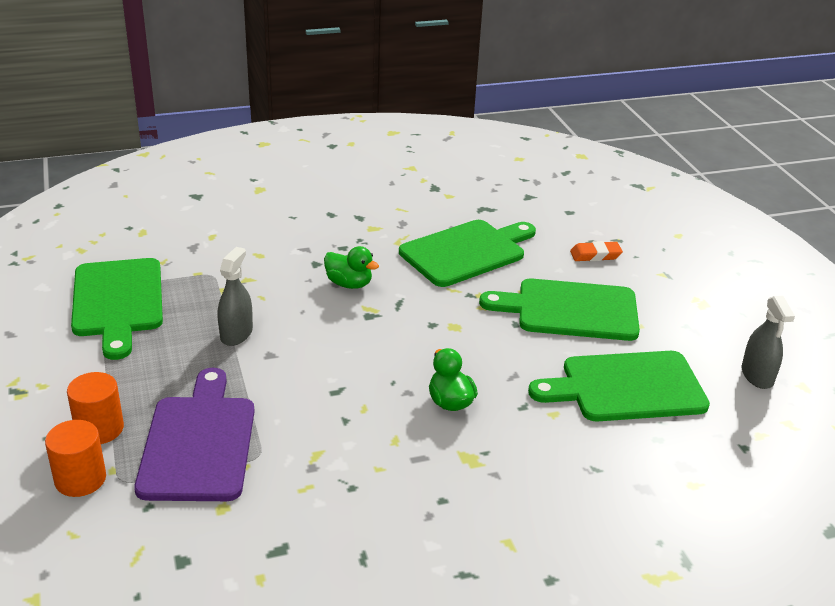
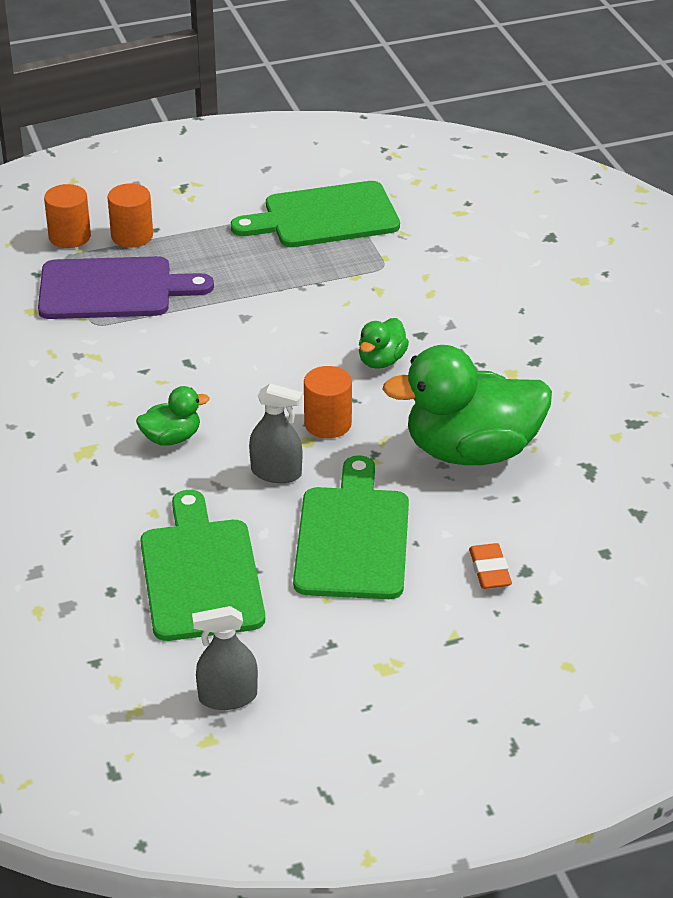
camera: 90 degrees right, 5 degrees up
grey spray bottle [218,247,253,346] -> grey spray bottle moved to [249,384,302,483]
green cutting board [399,220,536,287] -> green duck [382,345,552,465]
none -> orange cylinder [304,366,352,438]

